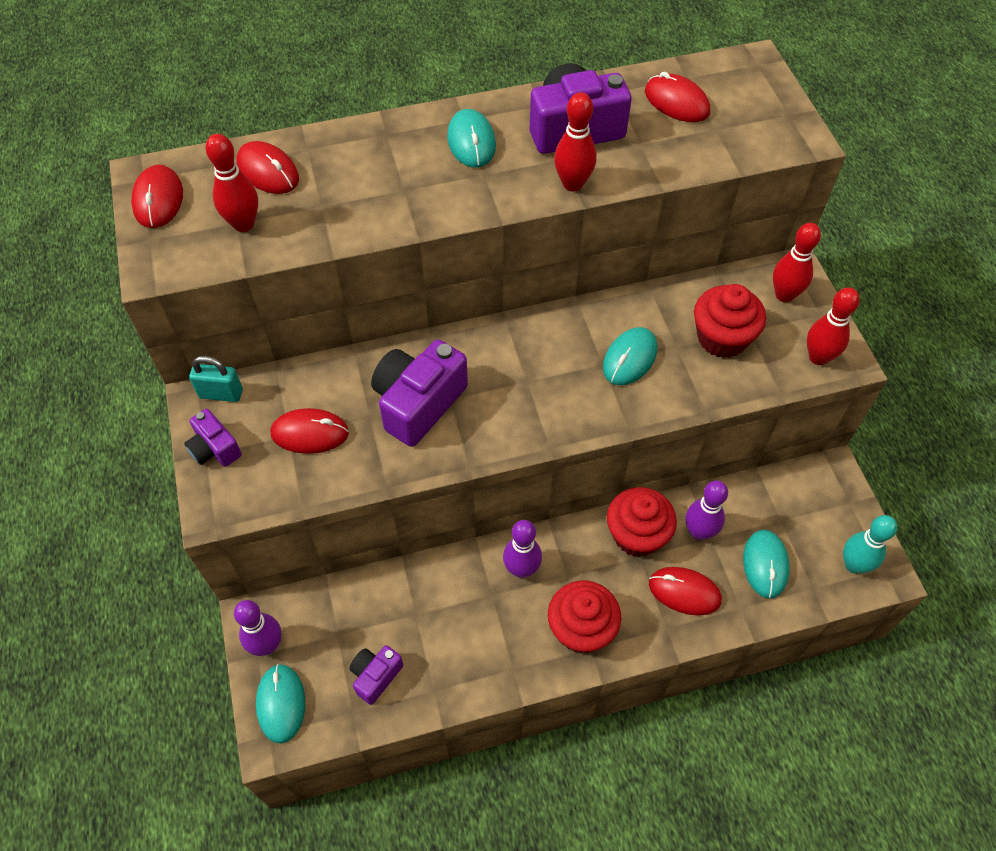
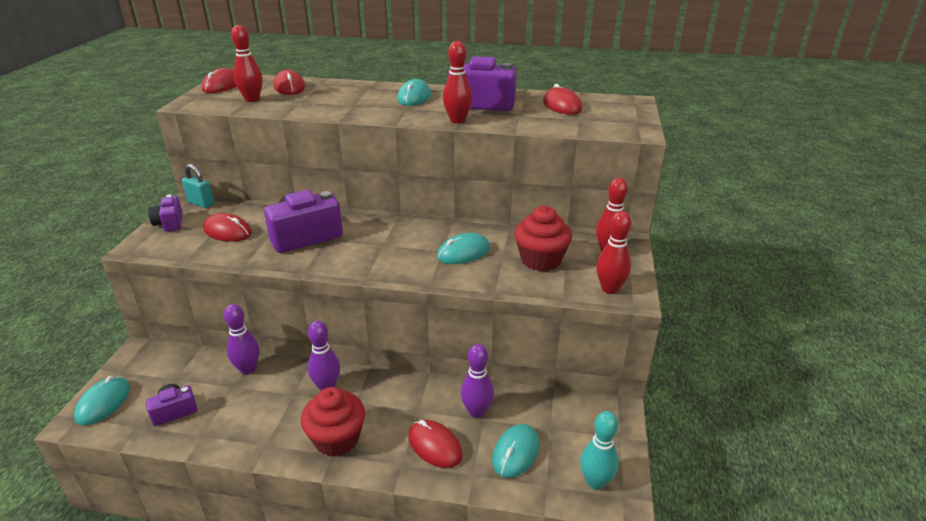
camera: 25 degrees right, 25 degrees down
purple bowling pin [234,600,282,656] -> purple bowling pin moved to [224,304,259,375]
red cupcake [607,487,677,557] -> none

